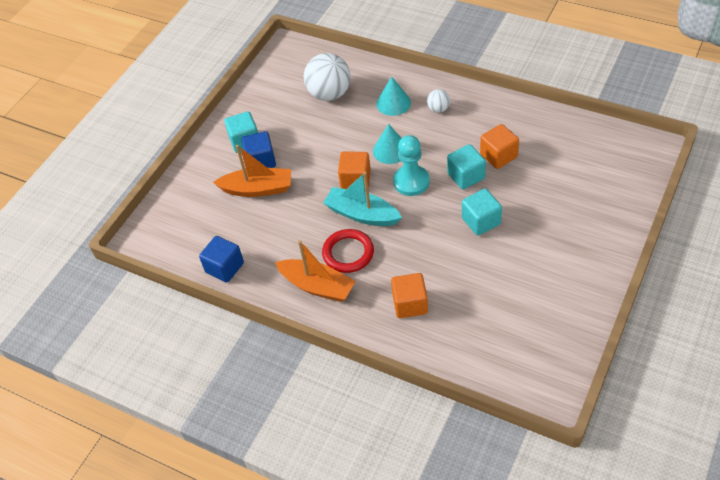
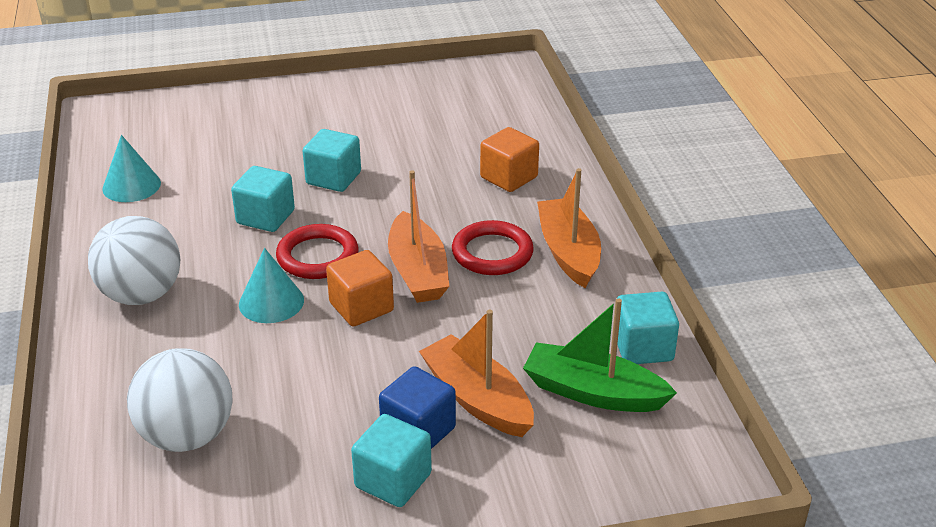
camera: 135 degrees left, 15 degrees down
blue cube [199,236,244,283] -> turquoise cube [617,292,679,364]
turquoise boat [323,172,402,226] -> orange boat [388,170,449,303]
turquoise cone [376,76,411,116] -> turquoise cone moved to [102,135,161,202]
turquoise pawn [393,135,430,196] -> red ring [276,224,358,279]
white ball [427,89,450,113] -> white ball [88,216,180,305], size x2.06
orange cube [480,124,519,169] -> none
none -> green boat [523,298,677,412]

